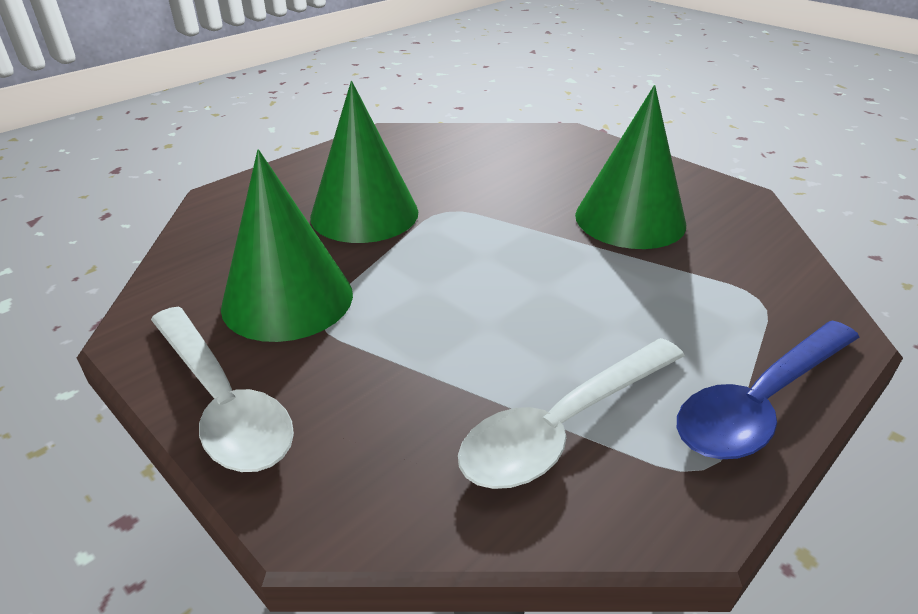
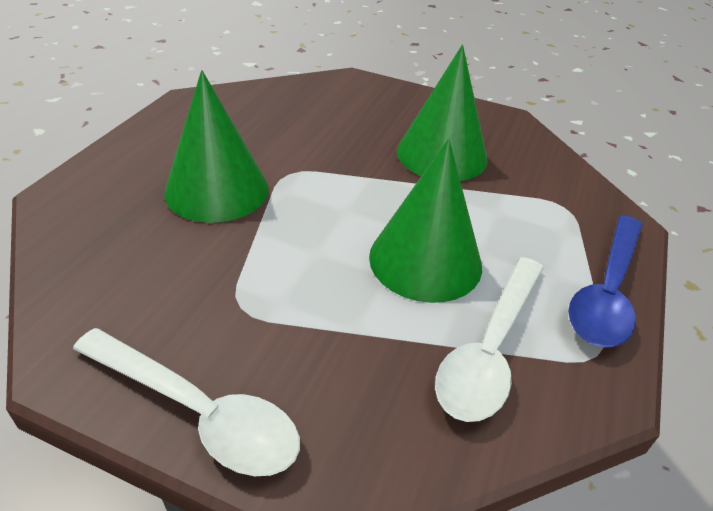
camera: 25 degrees left, 5 degrees up
green cone [221,149,353,342] -> green cone moved to [369,139,482,303]

